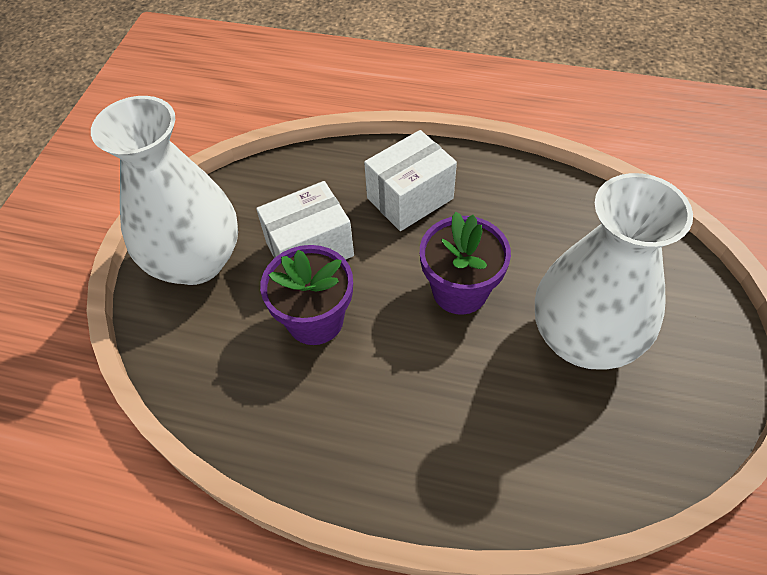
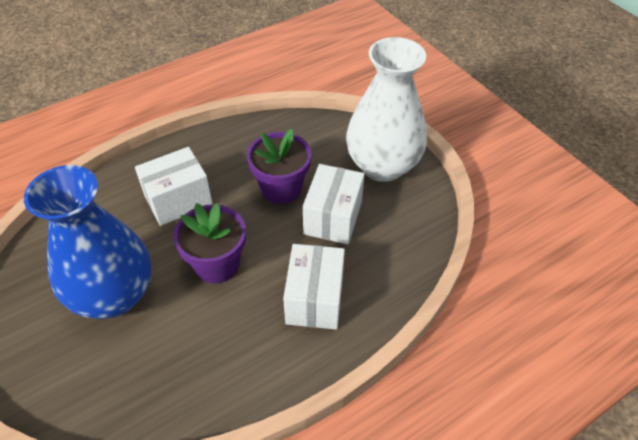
camera: 130 degrees right, 5 degrees down
white vase [535,173,693,370] -> blue vase [24,165,152,319]
none -> white box [135,147,213,226]

